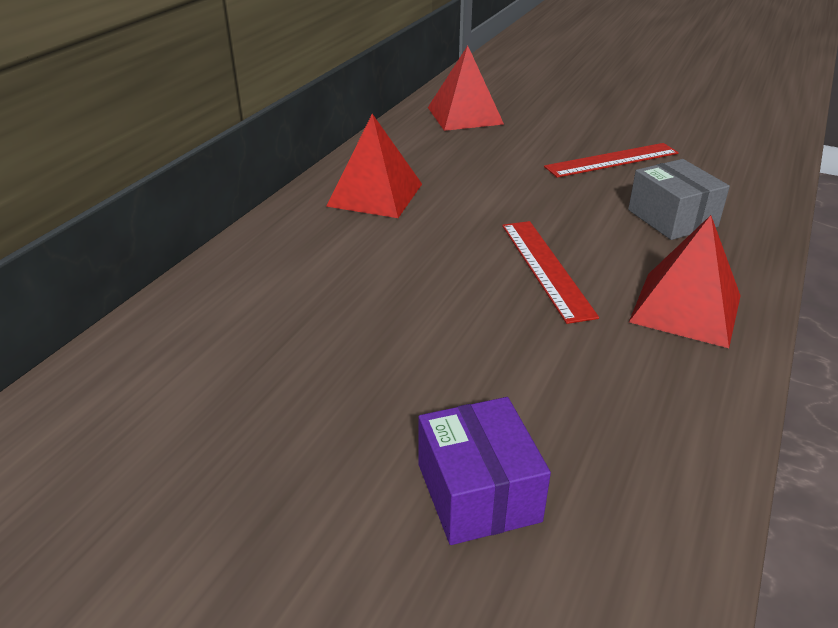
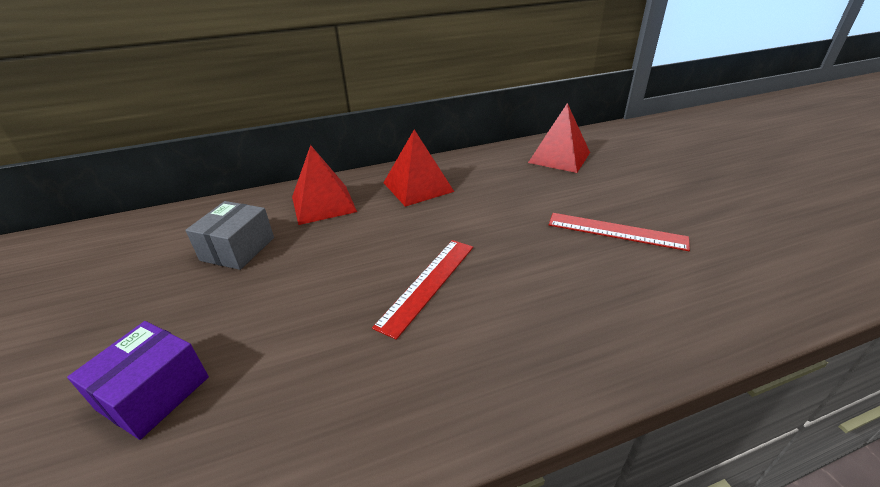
camera: 45 degrees right, 0 degrees up
grey box [628,159,730,240] -> grey box moved to [185,201,274,270]
red pyramid [629,215,741,348] -> red pyramid moved to [292,145,357,225]

